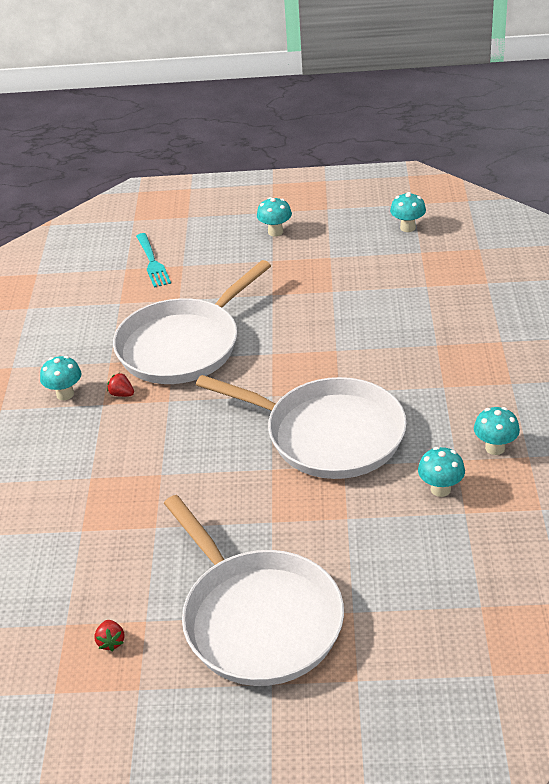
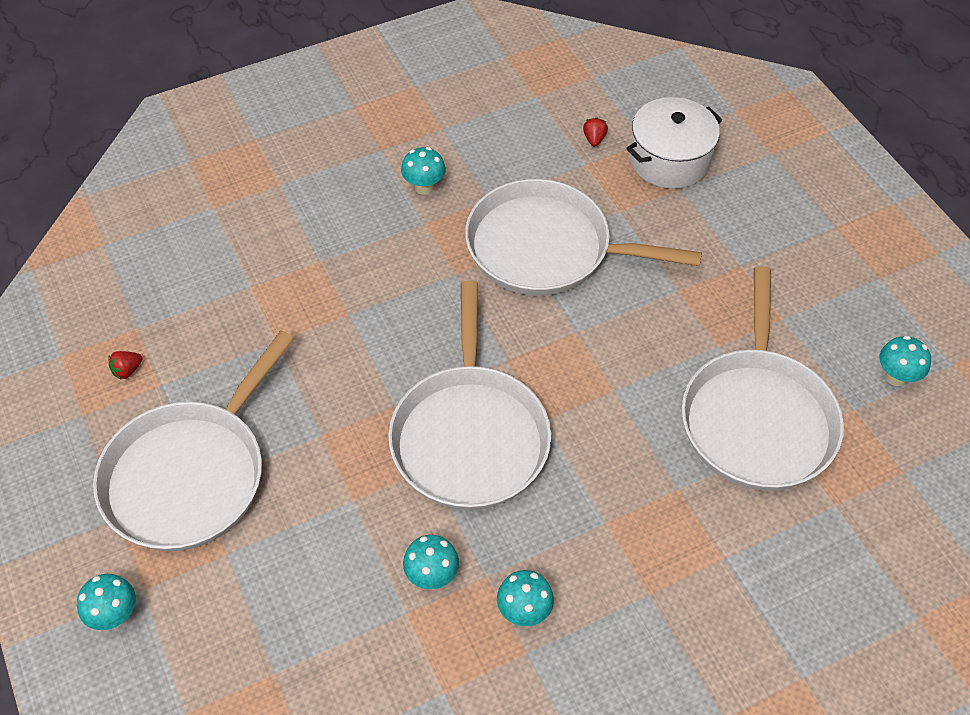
camera: 60 degrees right, 15 degrees up
red strawberry [107,373,134,397] -> red strawberry moved to [583,117,608,147]
turquoise fork [136,233,171,288] -> white pot [626,97,722,189]
turquoise mushroom [257,197,292,236] -> turquoise mushroom moved to [77,574,136,630]
none -> white pan [682,266,844,491]

